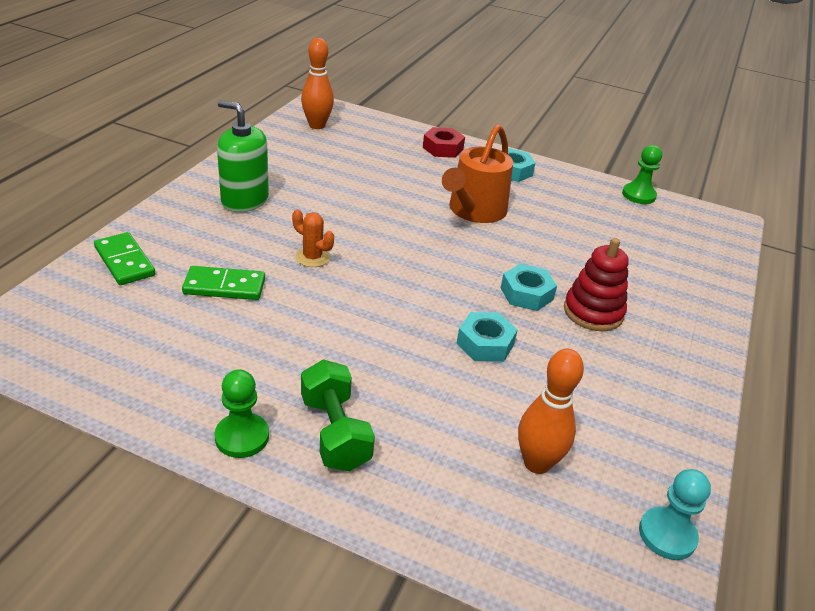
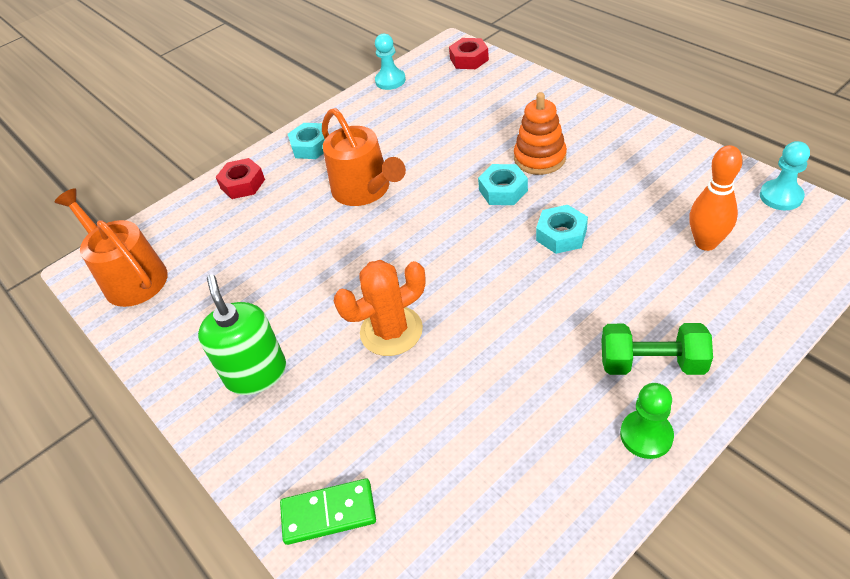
camera: 55 degrees left, 10 degrees up
green domino [182,266,265,300] -> none
green soap dispenser [217,100,269,212] -> green soap dispenser turned 105 degrees clockwise [198,274,286,395]
orange cactus [292,209,334,267] -> orange cactus [334,260,426,356], size x1.72
orange bowling pin [301,38,334,129] -> orange watering can [55,188,168,307]
red stacking toy [564,238,629,331] -> orange stacking toy [514,92,567,175]
green pawn [622,145,662,204] -> turquoise pawn [375,33,406,90]
none -> red nut [449,38,489,69]

